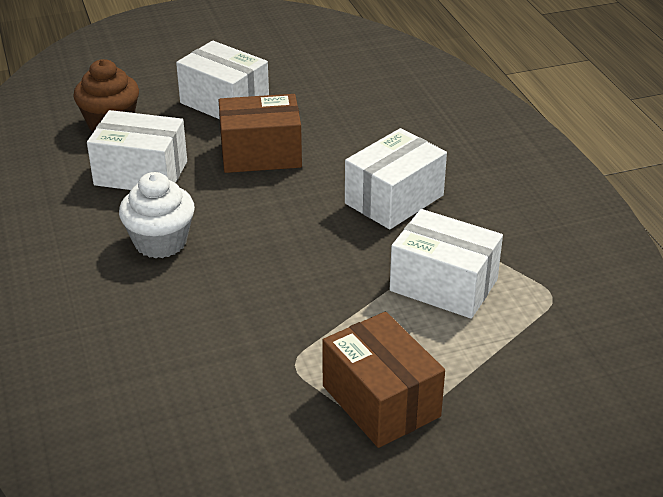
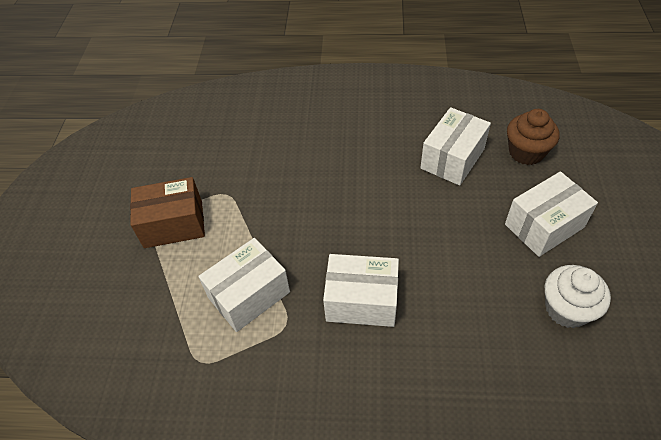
camera: 115 degrees right, 15 degrees up
white cupcake [119,172,195,258] -> white cupcake moved to [545,265,611,328]
brown box [219,94,302,173] -> none
white box [345,128,447,229] -> white box turned 60 degrees counterclockwise [323,254,399,327]

